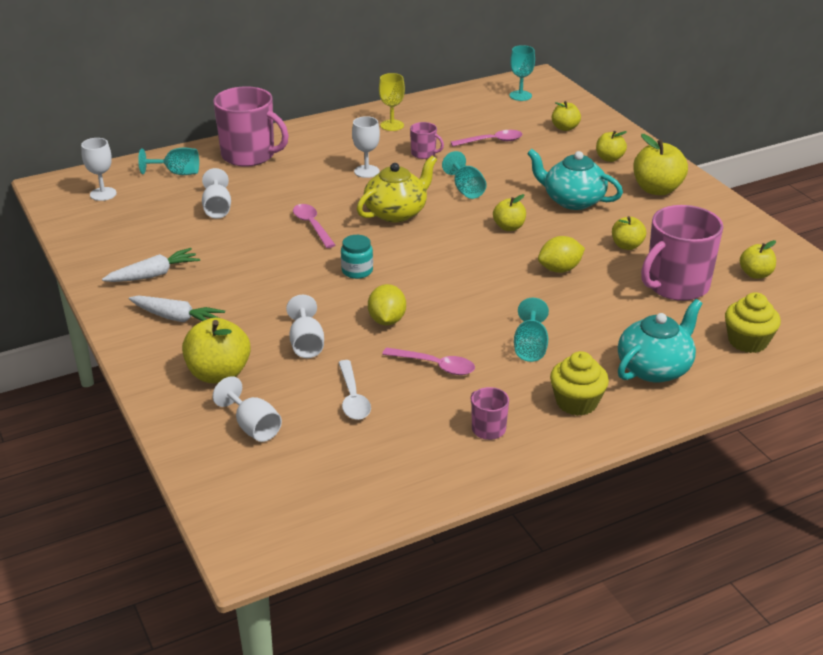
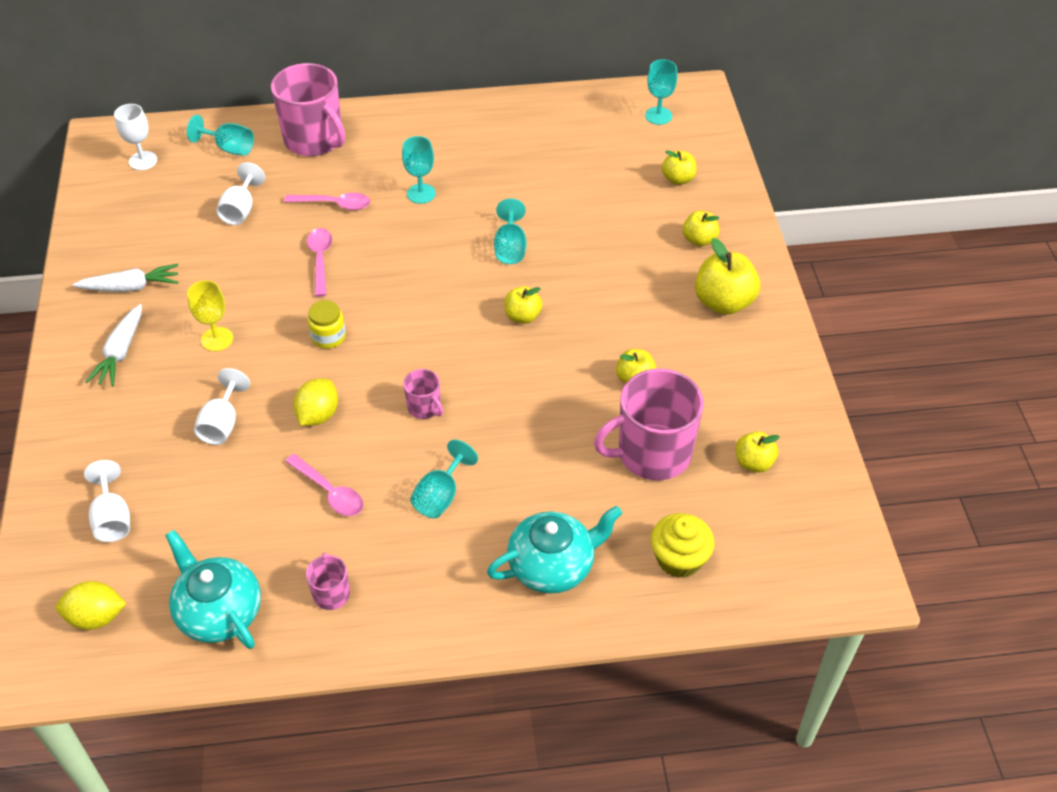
camera: 20 degrees right, 15 degrees up
white carrot [129,295,225,322] -> white carrot turned 60 degrees clockwise [85,304,142,387]
yellow apple [182,318,251,383] -> none
white spoon [338,360,371,420] -> none
turquoise jar [341,235,373,279] -> yellow jar [308,300,346,349]
white goblet [352,116,380,178] -> turquoise goblet [402,136,436,204]
yellow teapot [357,156,437,222] -> none
yellow goblet [379,73,405,131] -> yellow goblet moved to [187,280,233,351]
pink mug [410,122,444,159] -> pink mug moved to [403,369,443,419]
pink spoon [451,130,522,146] -> pink spoon moved to [284,193,370,210]
turquoise teapot [527,149,623,210] -> turquoise teapot moved to [165,530,261,649]
yellow lemon [538,236,585,273] -> yellow lemon moved to [56,581,127,630]
yellow cupcake [550,351,609,416] -> none

